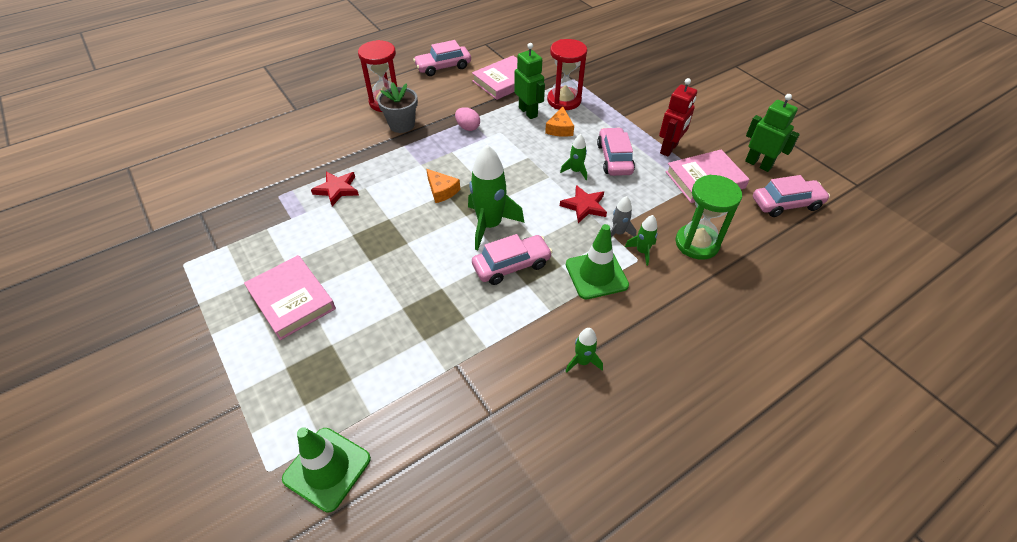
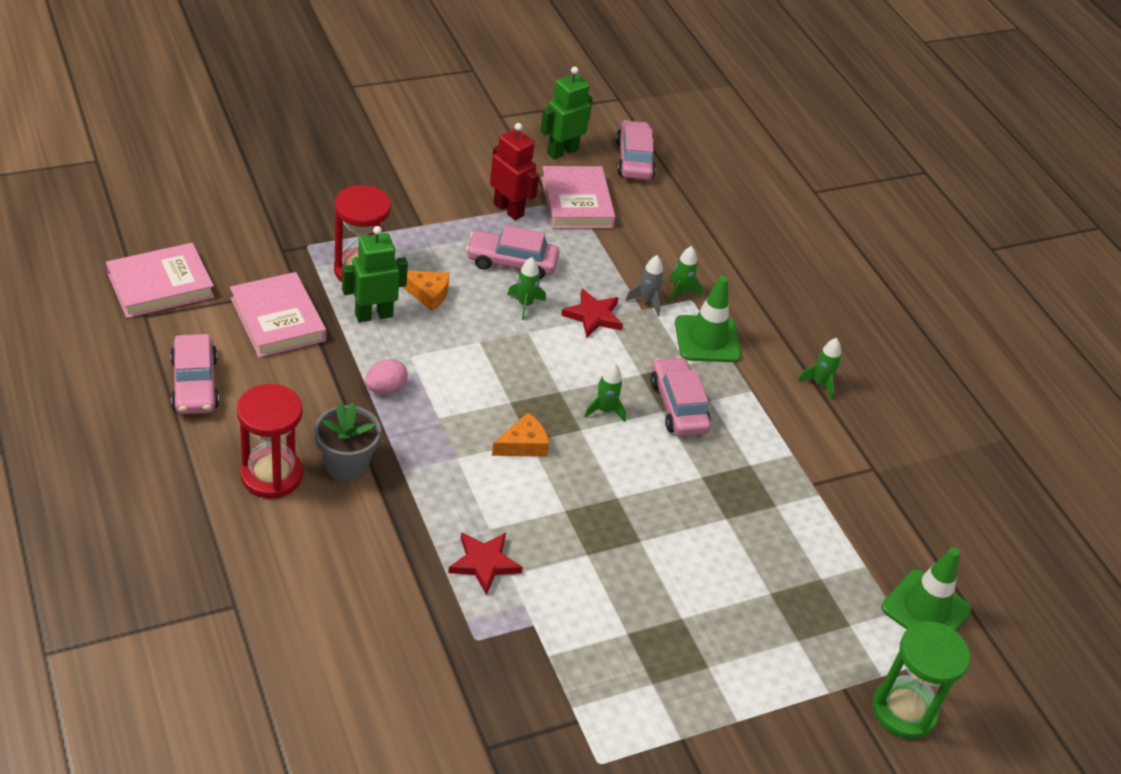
camera: 85 degrees left, 5 degrees down
pink book [244,255,336,340] -> pink book moved to [106,243,214,318]
green rocket [468,145,524,250] -> green rocket [584,363,626,422], size x0.50
green hourglass [675,175,742,260] -> green hourglass moved to [872,621,970,739]

